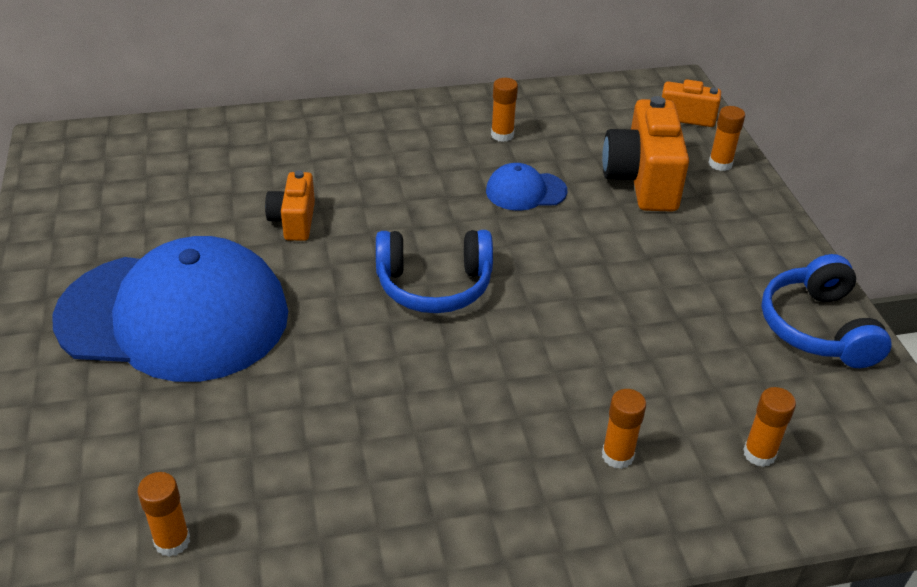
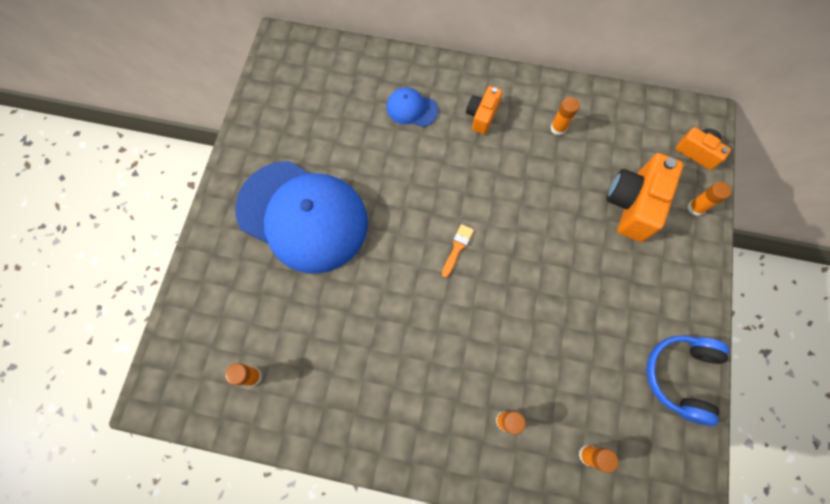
camera: 25 degrees right, 30 degrees up
orange camera [265,170,315,241] -> orange camera moved to [466,86,502,135]
blue headphones [376,230,493,313] -> orange brush [442,224,474,277]
blue cap [486,163,567,211] -> blue cap moved to [387,87,438,127]

